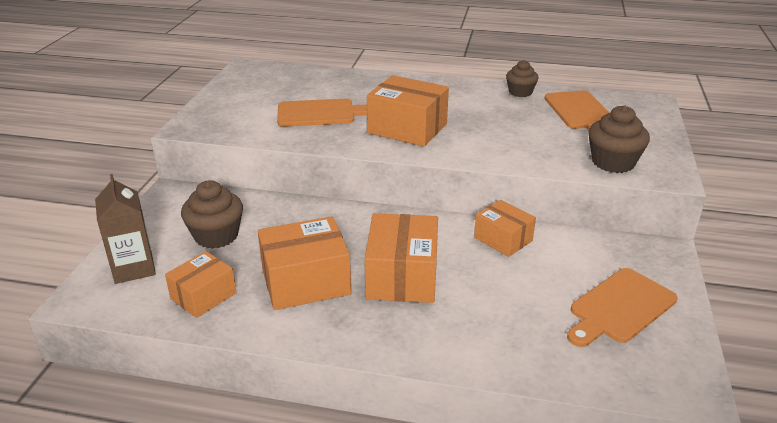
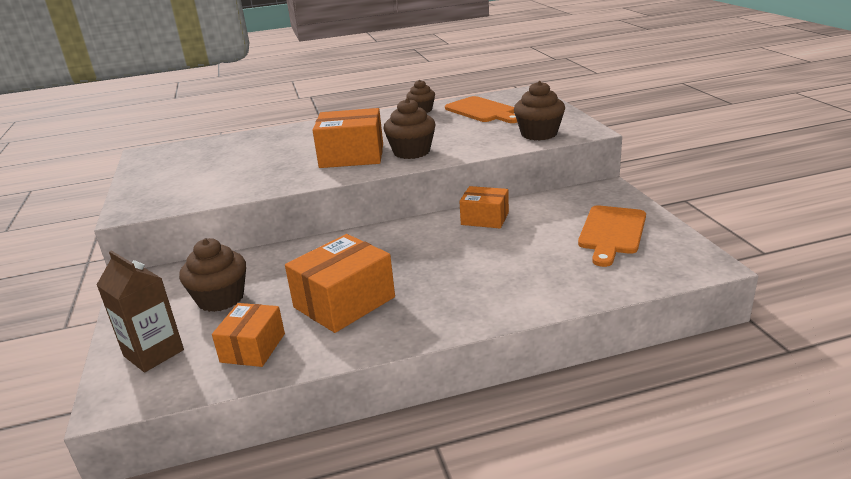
camera: 25 degrees left, 5 degrees down
orange cutting board [277,99,367,127] -> none
orange box [364,213,438,303] -> none
none -> brown cupcake [384,98,436,159]

